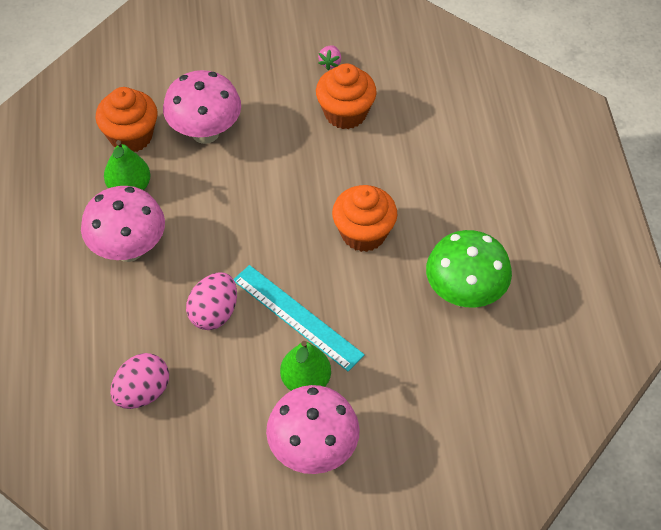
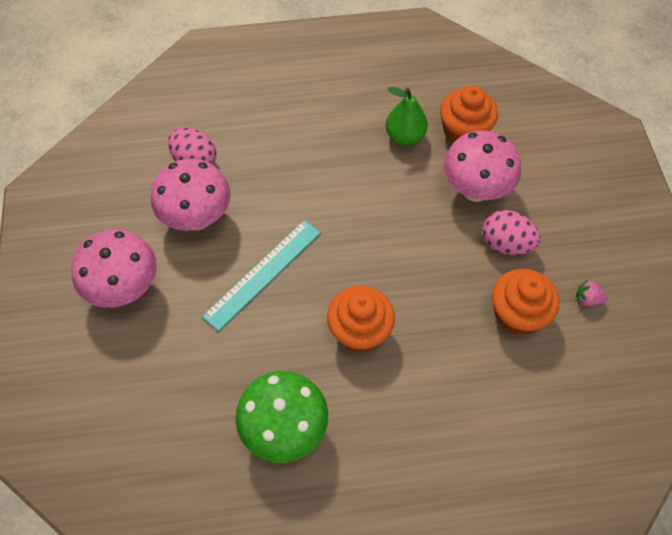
camera: 90 degrees right, 5 degrees up
pink mushroom [81,186,165,262] -> pink mushroom moved to [151,159,230,231]
pink egg [186,272,237,330] -> pink egg moved to [482,210,541,255]
green pear [280,341,331,391] -> none

